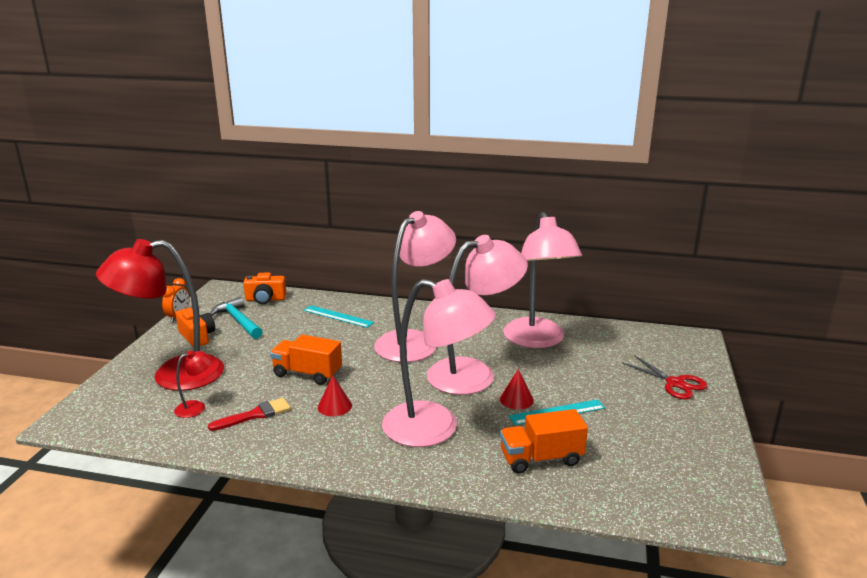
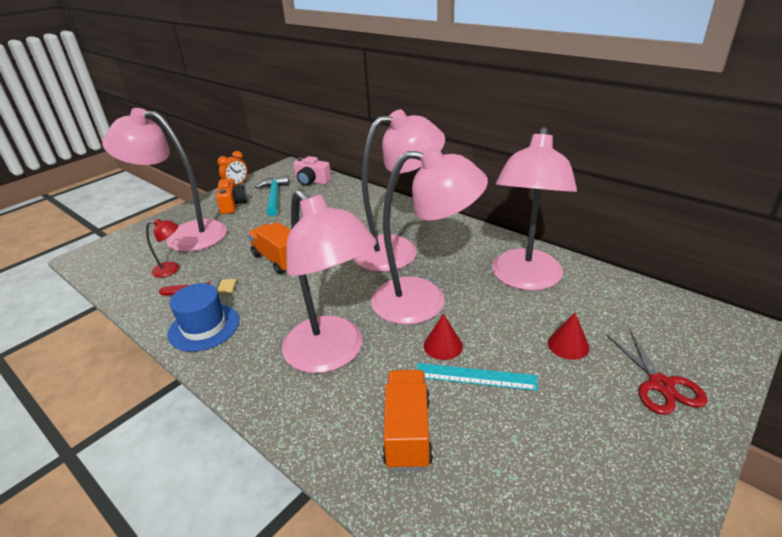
camera: 30 degrees right, 10 degrees up
red lamp [96,239,224,391] -> pink lamp [102,108,227,252]
orange camera [243,273,287,304] -> pink camera [293,156,331,186]
turquoise ruler [303,305,374,328] -> none
red cone [318,375,352,416] -> red cone moved to [548,313,590,360]
orange truck [500,409,588,474] -> orange truck turned 75 degrees clockwise [383,370,433,471]
none -> blue hat [168,283,240,352]

